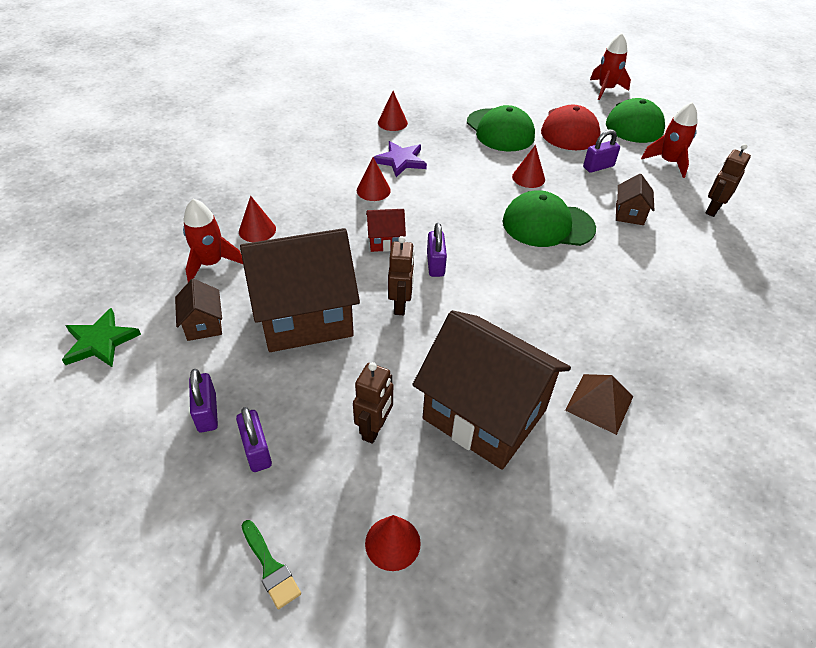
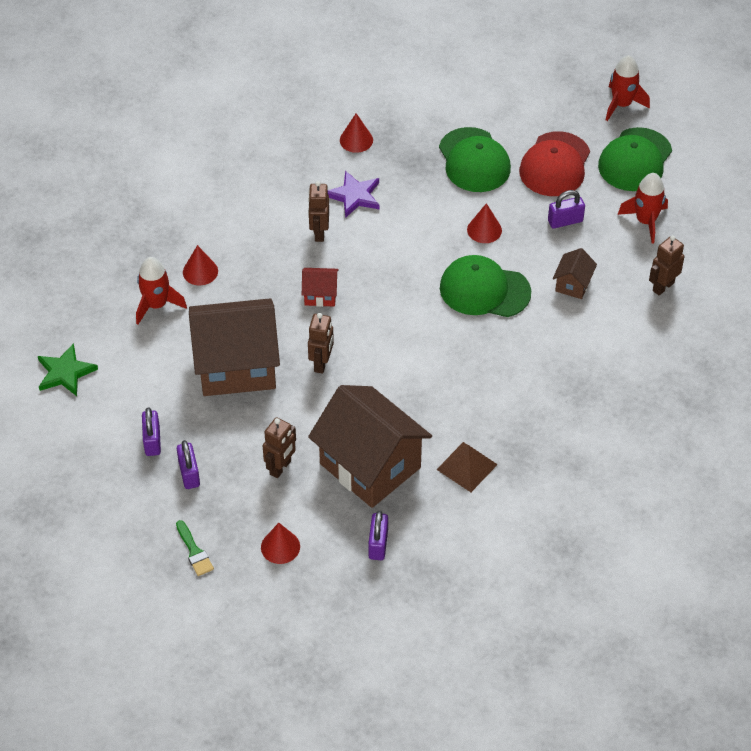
camera: 10 degrees right, 5 degrees up
brown house [175,279,222,341] -> none
red cone [357,157,391,201] -> brown robot [308,181,329,242]
purple padlock [427,223,447,277] -> purple padlock moved to [368,511,388,560]

